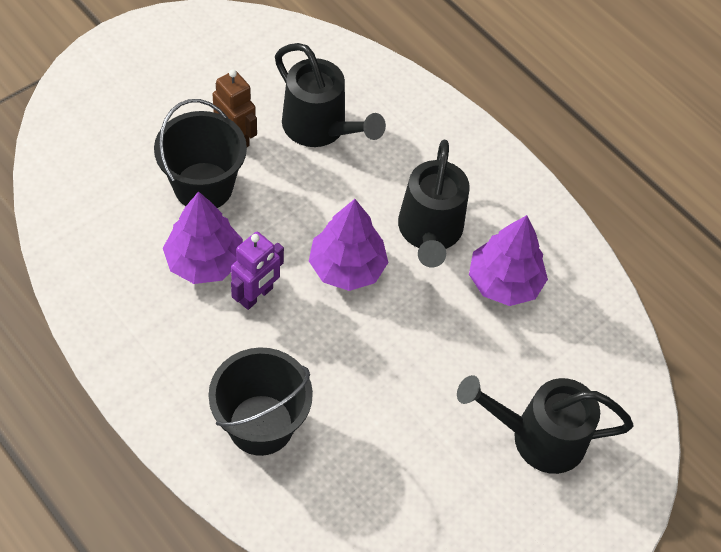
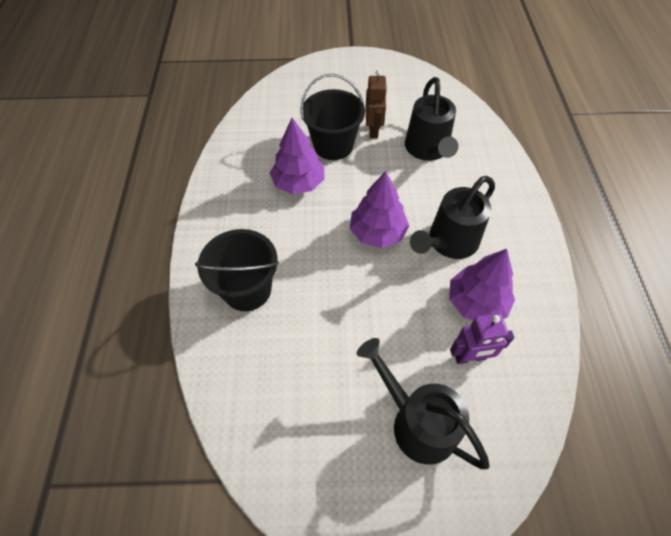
camera: 45 degrees right, 0 degrees up
purple robot [231,232,284,310] -> purple robot moved to [450,313,515,364]

